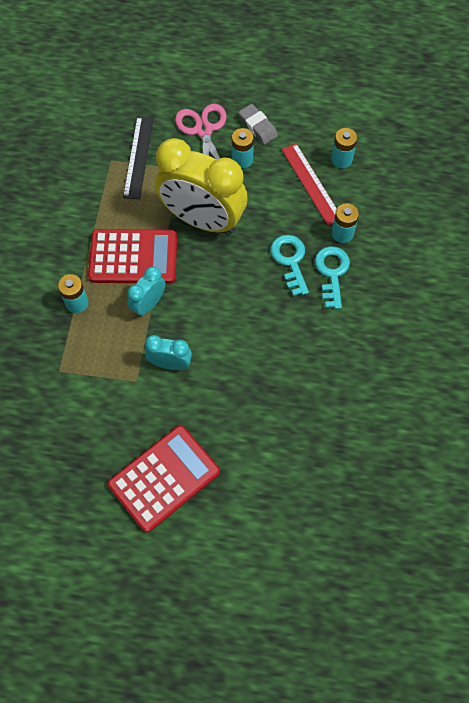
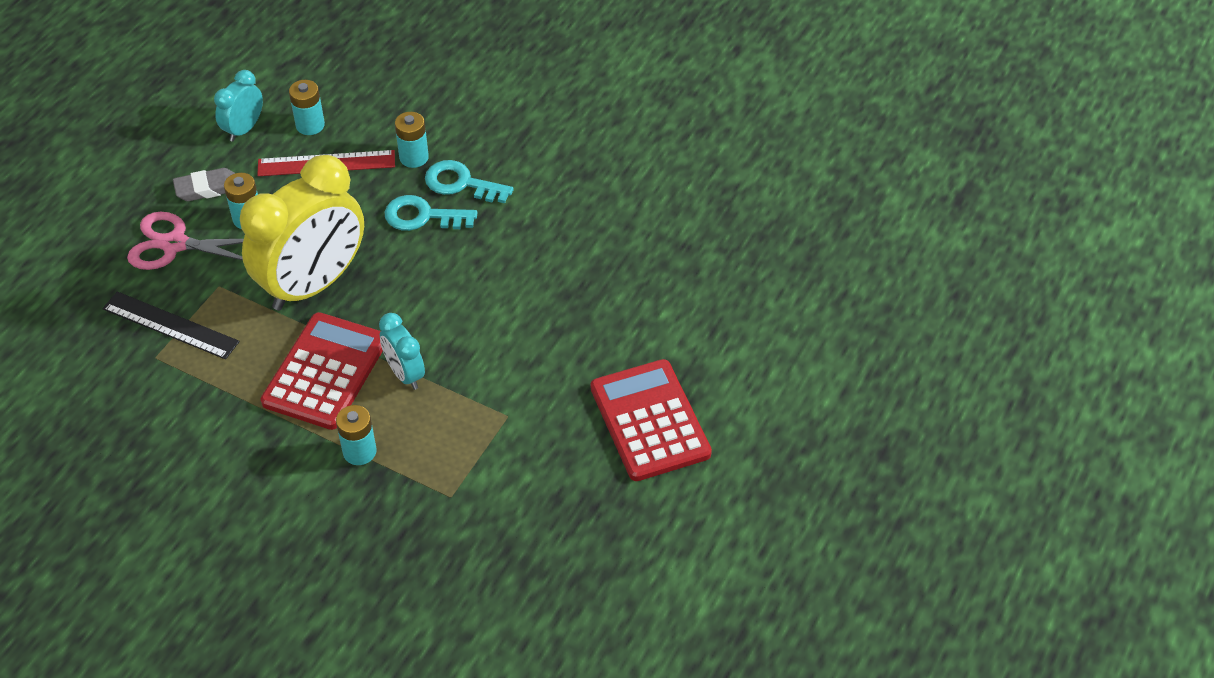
camera: 70 degrees left, 15 degrees down
turquoise clock [145,335,192,370] -> turquoise clock moved to [214,70,263,142]

